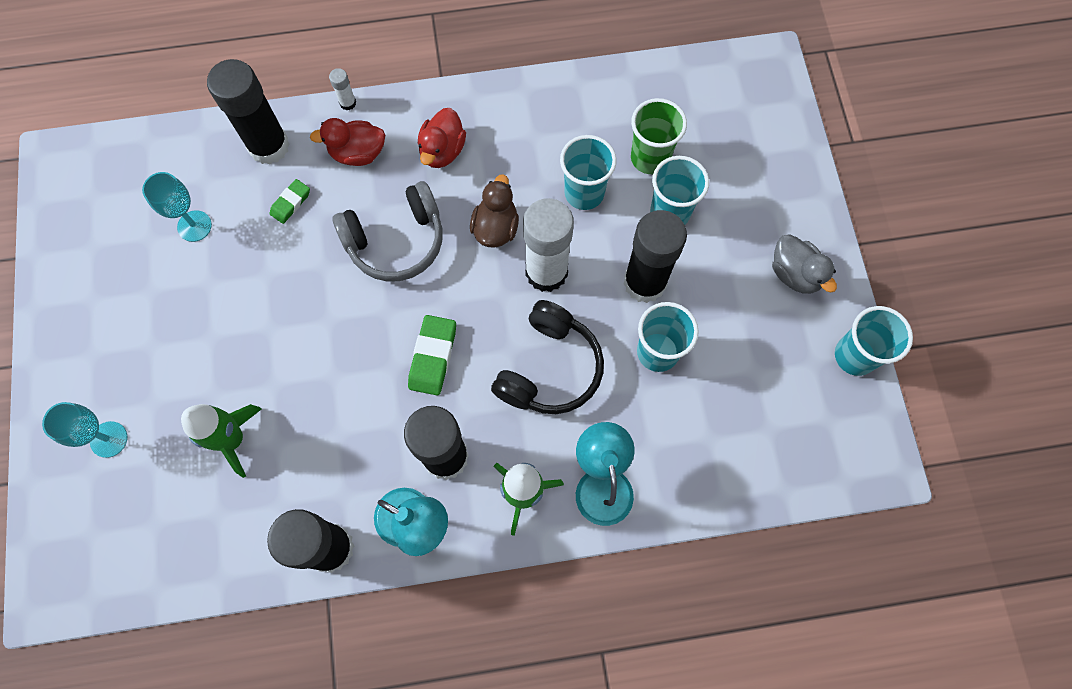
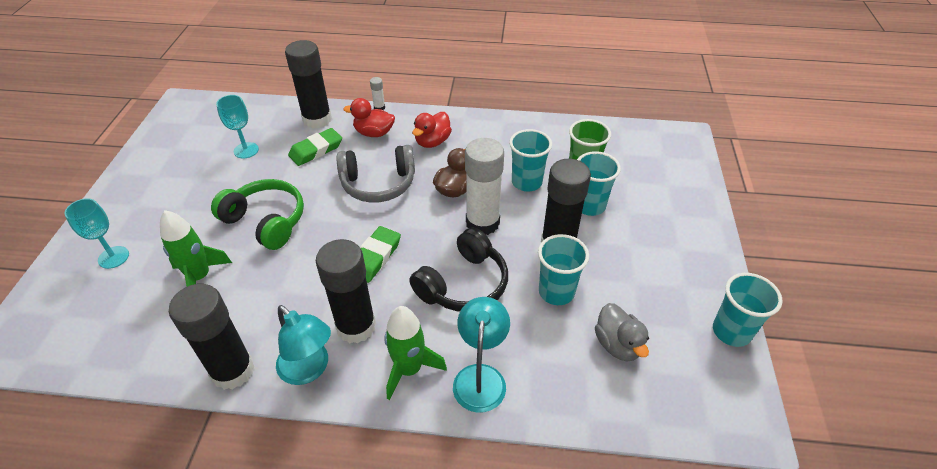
camera: 15 degrees right, 25 degrees down
green eraser [270,179,310,224] -> green eraser [288,128,342,166], size x1.62
grey duck [772,235,837,294] -> grey duck moved to [595,303,649,361]
none -> green headphones [211,179,304,250]

